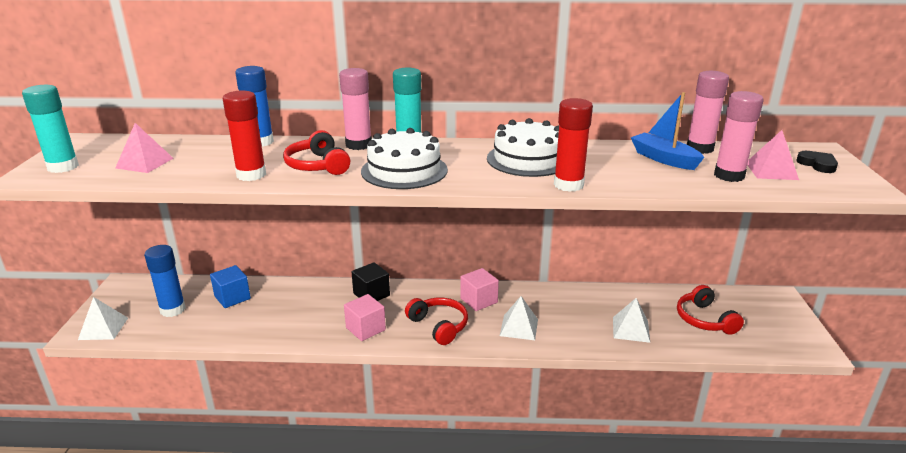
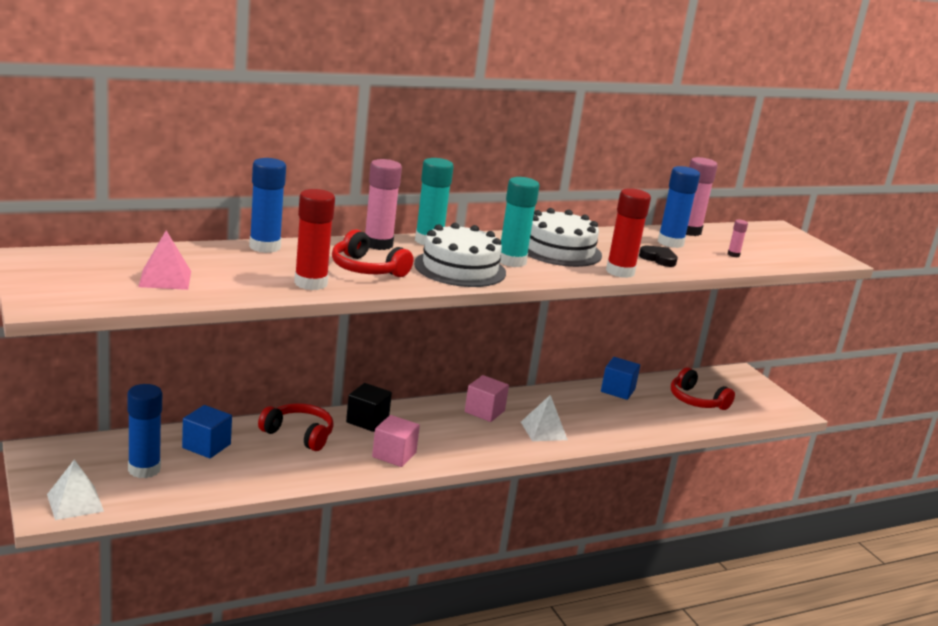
camera: 30 degrees left, 5 degrees down
turquoise glue stick [22,85,79,173] -> turquoise glue stick moved to [500,177,540,267]
red headphones [405,298,468,345] -> red headphones moved to [258,403,334,451]
white pyramid [613,298,650,343] -> none
blue boat [631,92,704,170] -> blue glue stick [658,166,700,248]
pink glue stick [714,91,764,182] -> pink glue stick [728,220,748,257], size x0.46
pink pyramid [747,130,799,180] -> none
black heart [796,151,838,173] -> black heart moved to [639,246,678,267]
none -> blue cube [601,357,640,400]

